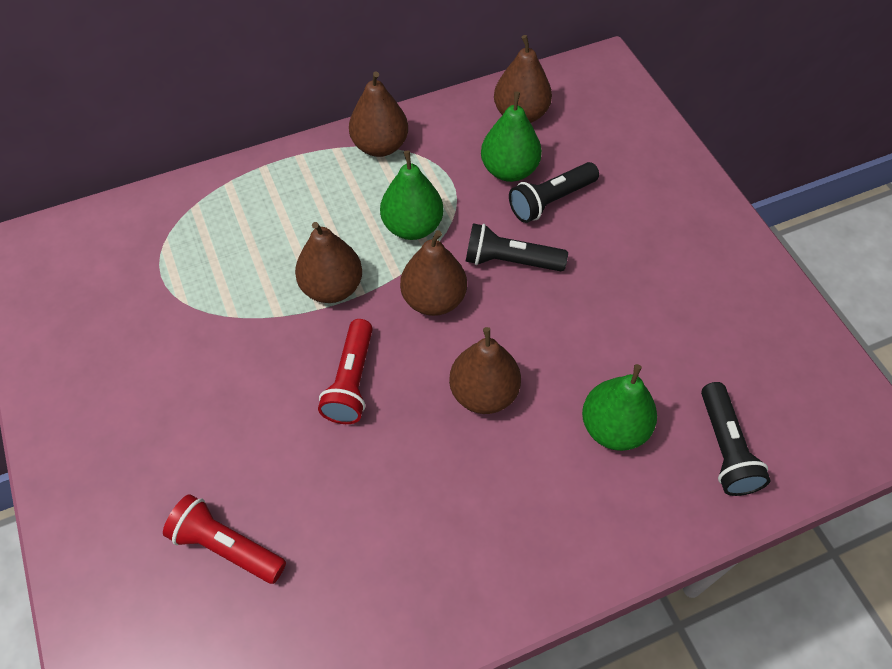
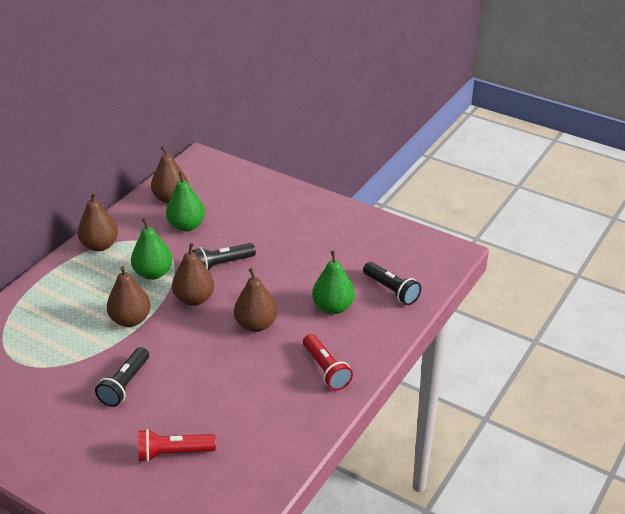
camera: 35 degrees left, 20 degrees down
red flashlight [318,319,373,424] -> red flashlight moved to [303,334,353,390]
black flashlight [509,162,599,223] -> black flashlight moved to [95,347,149,407]

